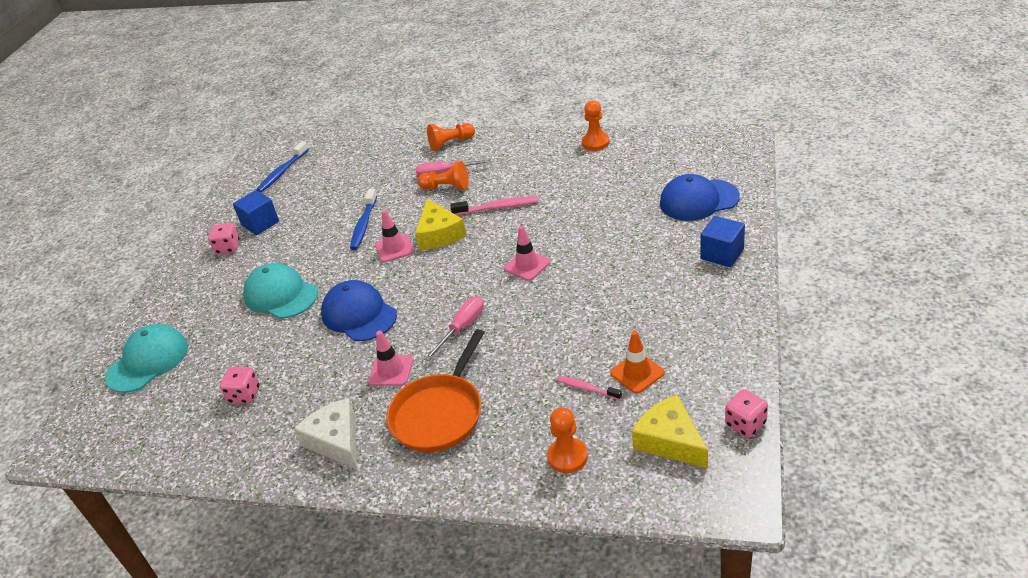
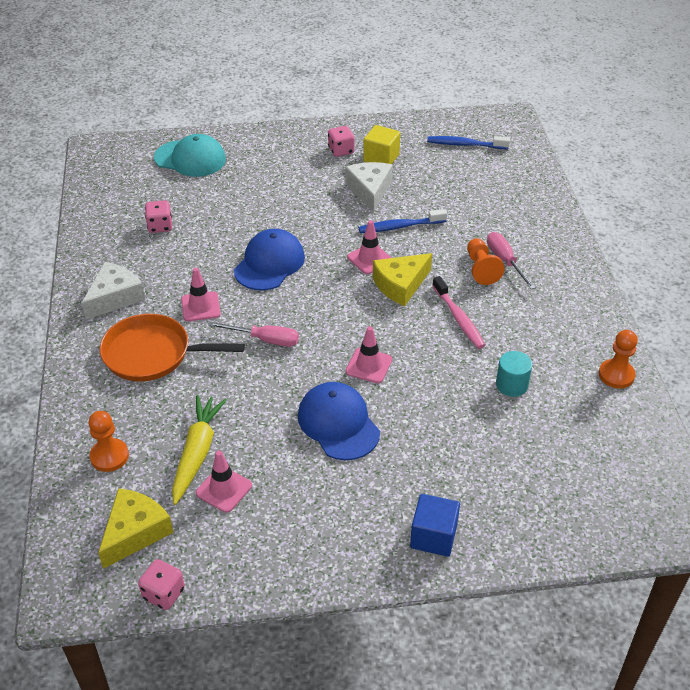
camera: 65 degrees right, 5 degrees up
blue cube [233,190,279,235] -> yellow cube [363,125,400,164]
turquoise cap [243,263,318,319] -> none
orange pawn [427,123,475,151] -> none
pink toothbrush [556,376,622,400] -> yellow carrot [172,395,227,505]
orange traffic cone [610,331,665,393] -> pink traffic cone [196,450,252,513]
blue cap [660,174,740,221] -> blue cap moved to [298,382,380,460]
none -> white cheese [345,162,393,213]
none -> turquoise cylinder [496,351,532,397]

